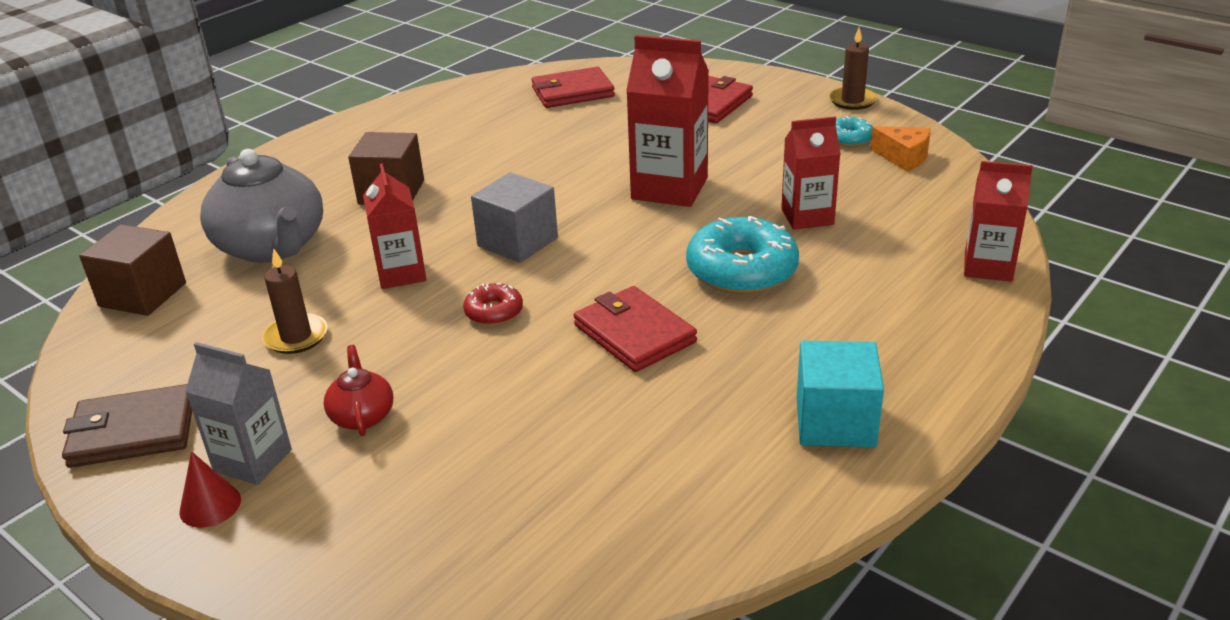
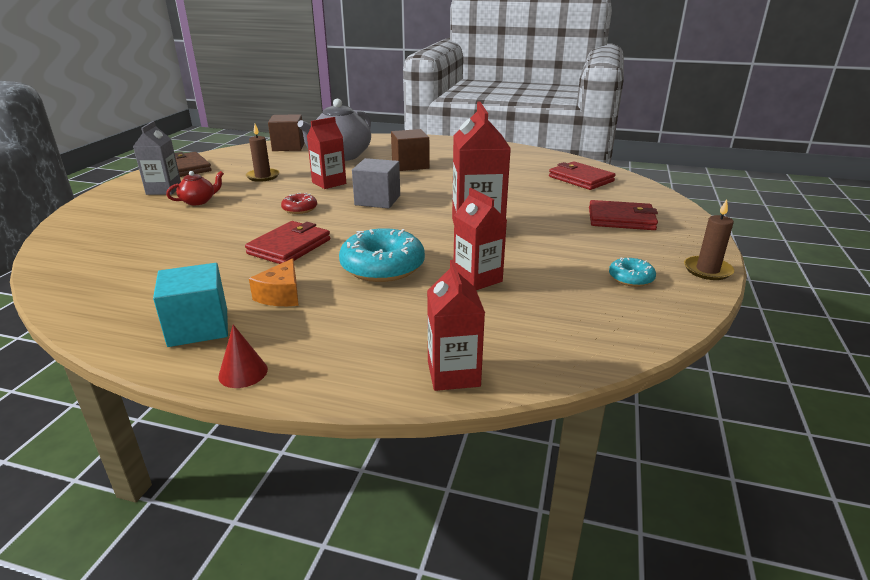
camera: 65 degrees right, 5 degrees down
red cone [180,451,241,528] -> red cone moved to [218,325,268,388]
orange cheese [870,126,931,172] -> orange cheese moved to [249,258,299,306]

